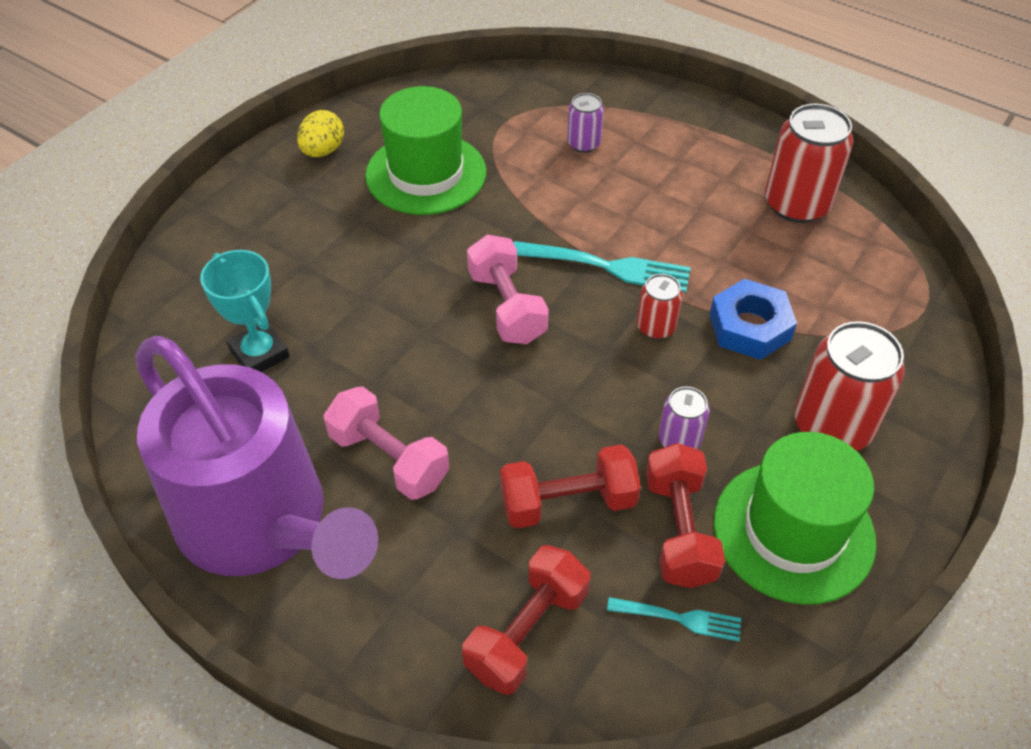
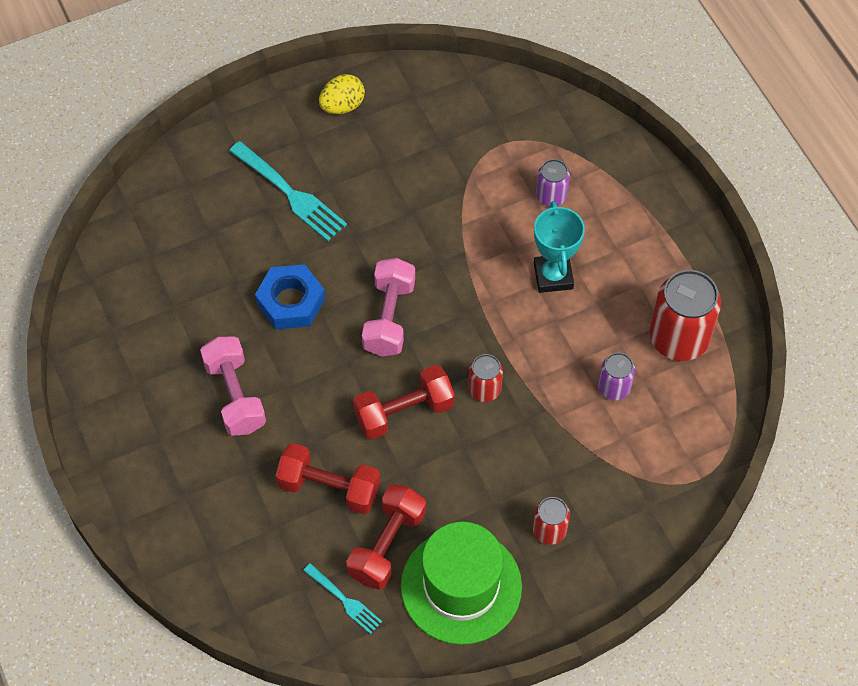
camera: 30 degrees right, 10 degrees up
purple watering can [136,336,378,579] -> none
turquoise trophy [200,250,290,372] -> turquoise trophy moved to [534,201,585,293]
green hat [365,86,486,215] -> none
red dumbbell [462,545,590,695] -> red dumbbell moved to [353,365,455,440]
turquoise fork [513,241,691,293] -> turquoise fork moved to [229,141,347,241]
purple can [658,387,710,449] -> purple can moved to [598,353,635,400]
blue nut [710,279,797,360] -> blue nut moved to [255,264,325,329]
red can [795,321,905,451] -> red can [533,497,570,545], size x0.53

